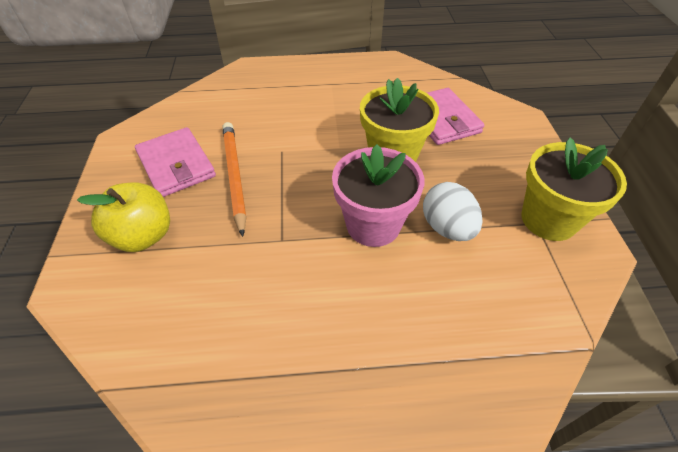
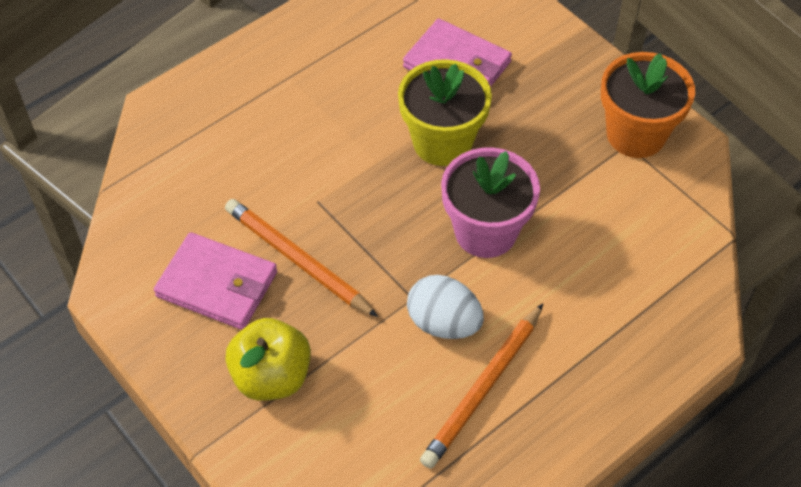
camera: 35 degrees left, 5 degrees up
white egg [423,182,483,241] -> white egg moved to [407,275,484,339]
yellow flower pot [522,137,627,241] -> orange flower pot [601,52,695,158]
none -> orange pencil [420,303,543,469]

